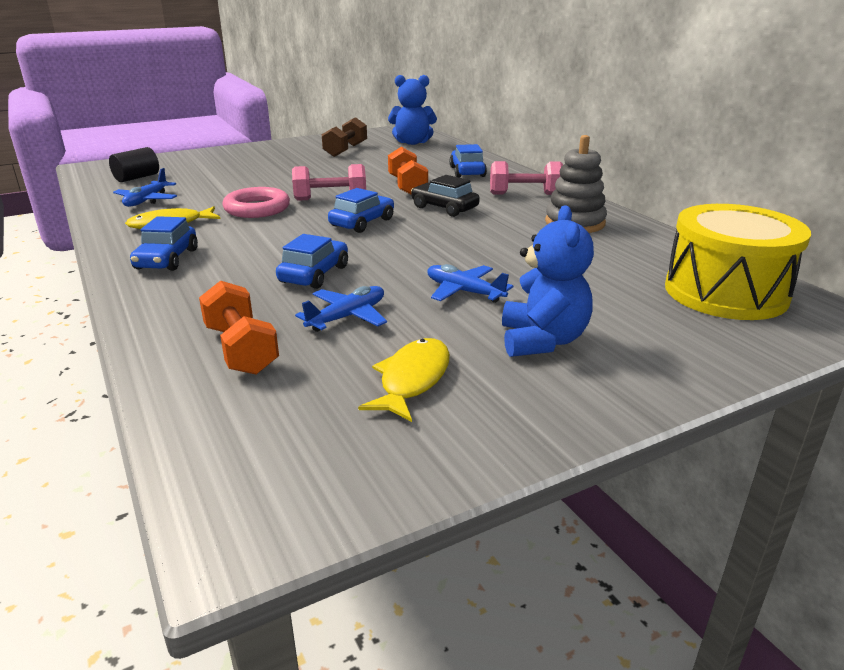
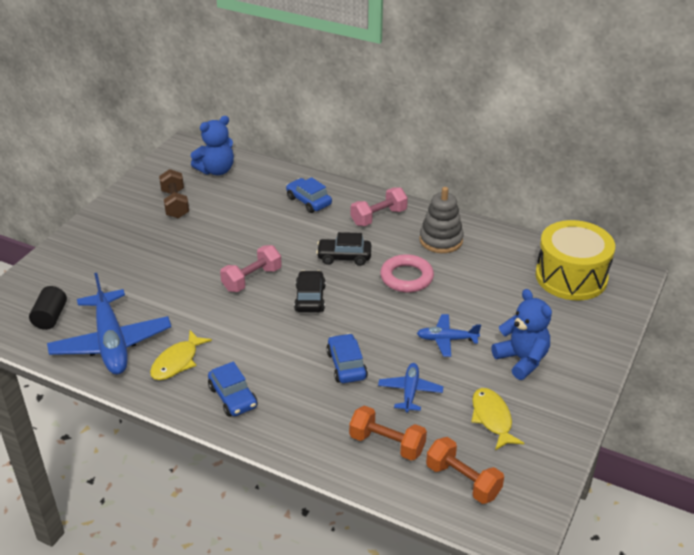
camera: 35 degrees left, 10 degrees up
blue plane [113,168,177,207] -> blue plane [47,273,171,375], size x1.96
pink ring [222,187,290,218] -> pink ring moved to [380,254,434,293]
blue car [328,188,394,233] -> black car [294,270,326,313]
orange dumbbell [388,147,428,195] -> orange dumbbell moved to [426,437,504,504]

